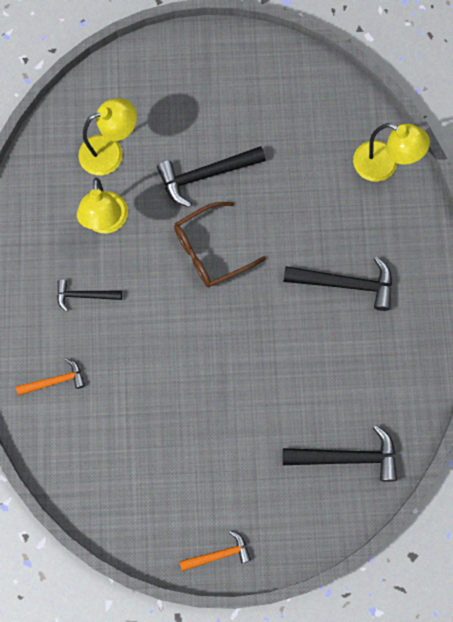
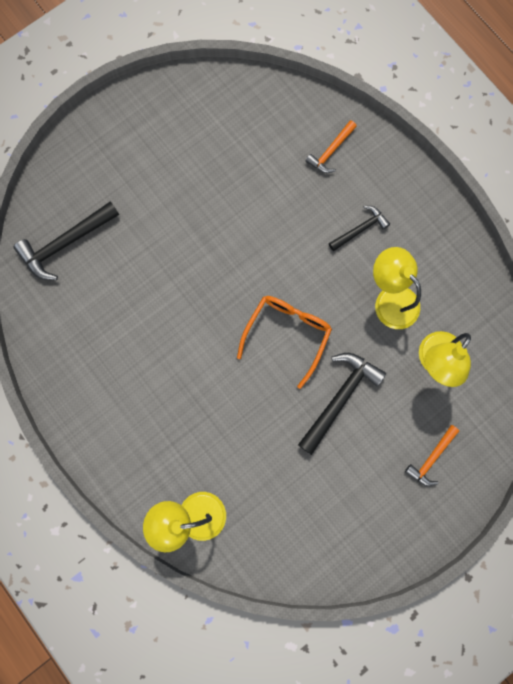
camera: 145 degrees right, 5 degrees up
brown glasses [174,202,266,287] -> orange glasses [237,296,332,389]
orange hammer [179,530,251,572] -> orange hammer moved to [405,425,459,486]
black hammer [284,257,392,311] -> none

